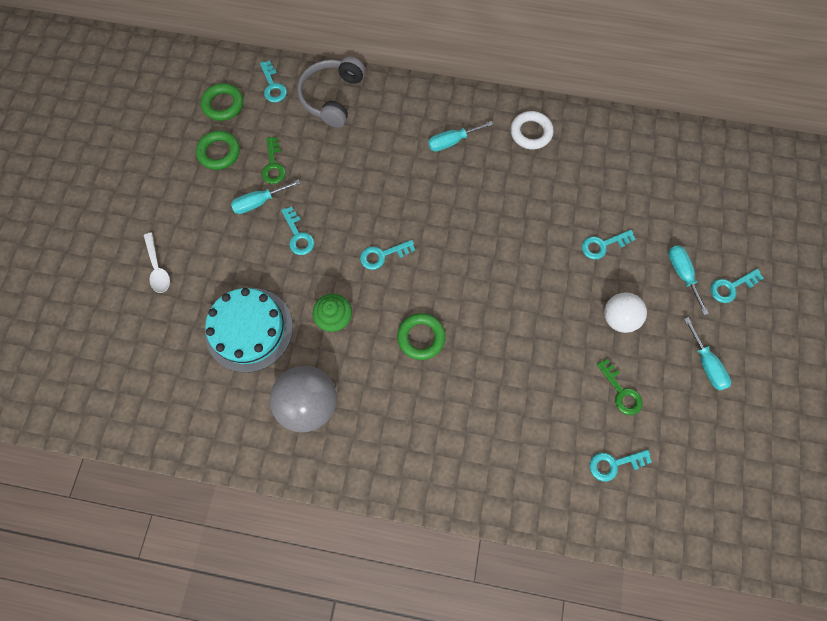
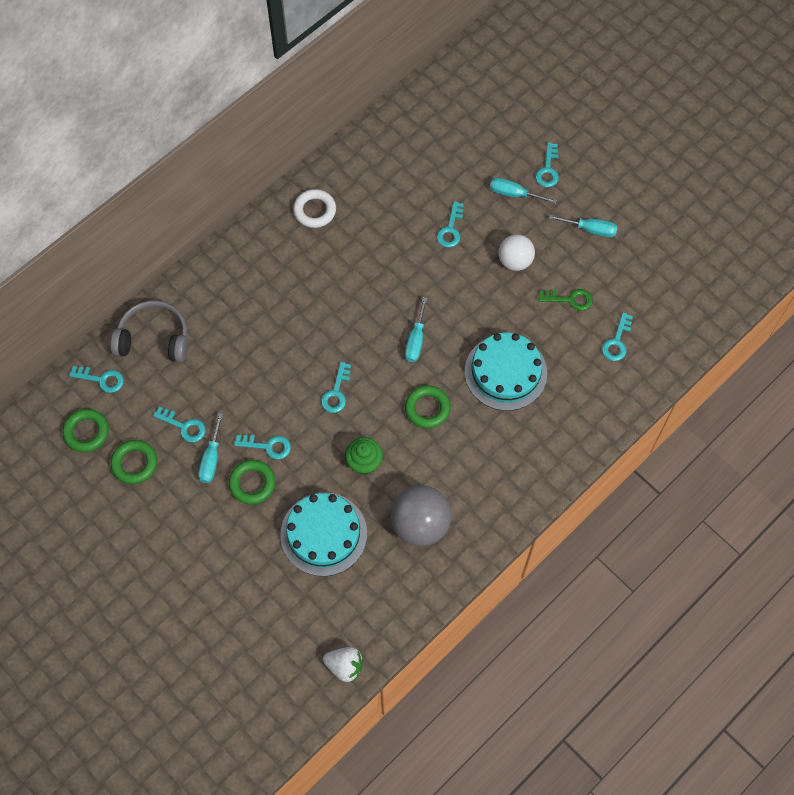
camera: 55 degrees left, 5 degrees down
white spoon [144,232,170,293] -> none
green key [262,137,286,184] -> turquoise key [153,407,206,442]
grey headphones [297,57,365,127] -> grey headphones turned 135 degrees clockwise [111,301,188,363]
turquoise screwdriver [428,121,493,152] -> turquoise screwdriver moved to [405,297,428,362]
none -> green ring [229,460,276,504]
none -> white strawberry [323,647,363,682]
none -> turquoise cake [465,333,547,411]

